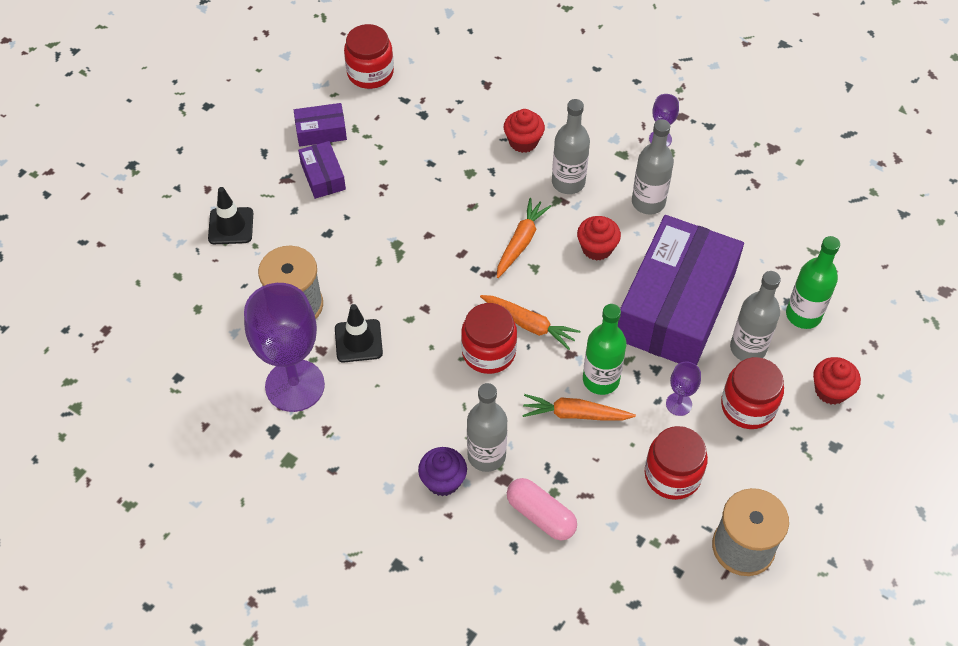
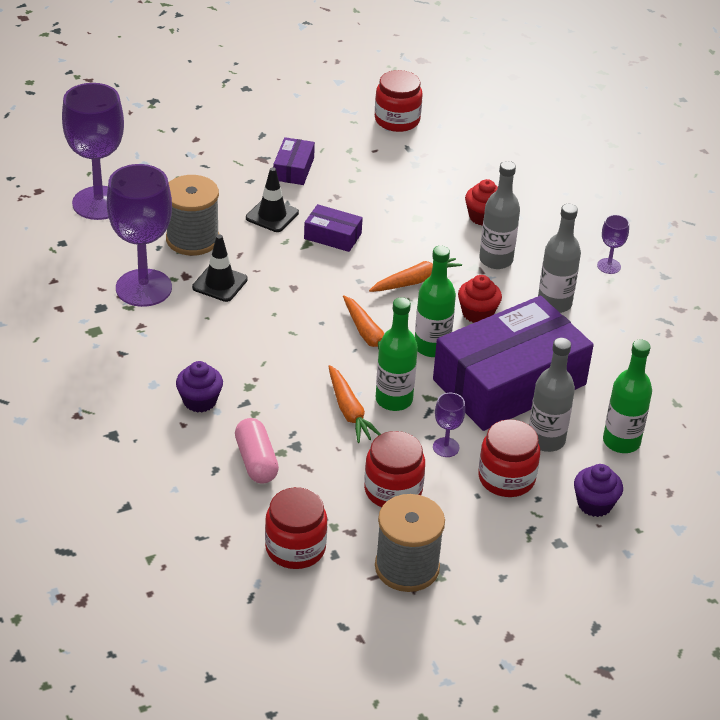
camera: 30 degrees right, 15 degrees down
black traffic cone [208,187,253,244] -> black traffic cone moved to [246,167,299,232]
purple box [294,103,347,146] -> purple box moved to [304,204,363,252]
red jar [461,303,517,374] -> red jar moved to [265,487,327,569]
grey bottle [467,383,507,472] -> none
orange carrot [522,394,636,421] -> orange carrot turned 150 degrees counterclockwise [328,365,381,443]
red cupcake [813,357,861,405] -> purple cupcake [574,464,623,517]
none -> purple goblet [62,83,124,220]
none -> green bottle [415,246,456,357]

